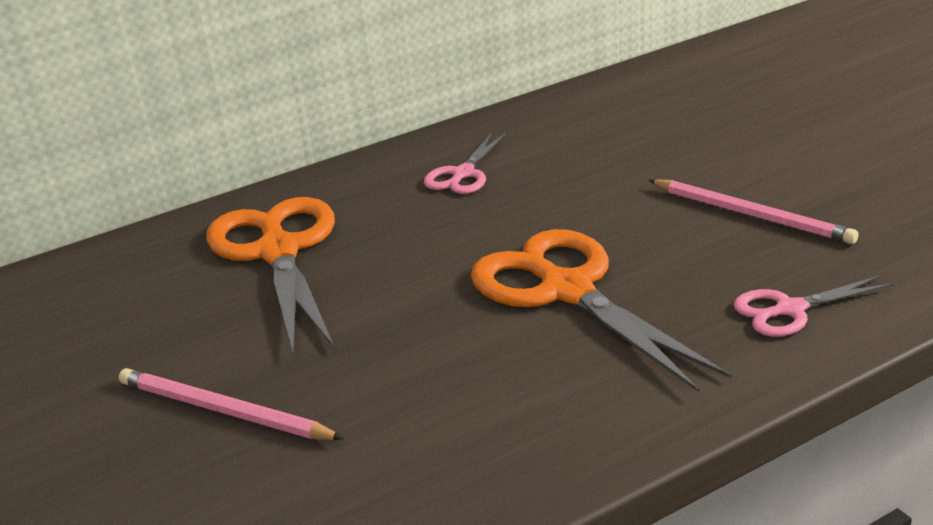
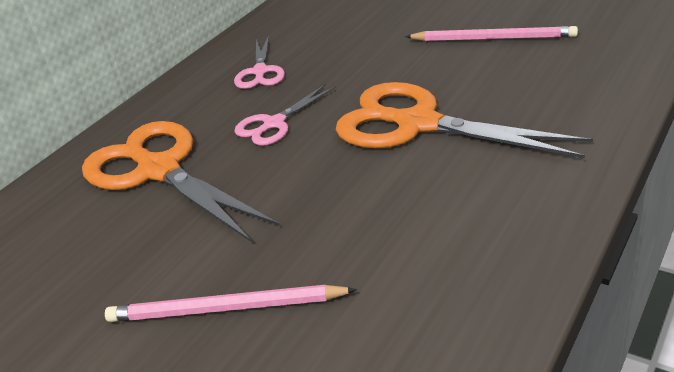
camera: 25 degrees left, 5 degrees up
pink scissors [733,275,895,337] -> pink scissors moved to [234,84,336,146]

